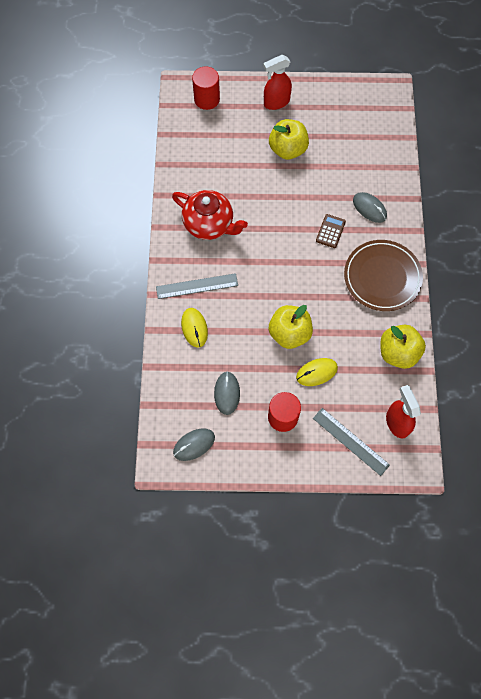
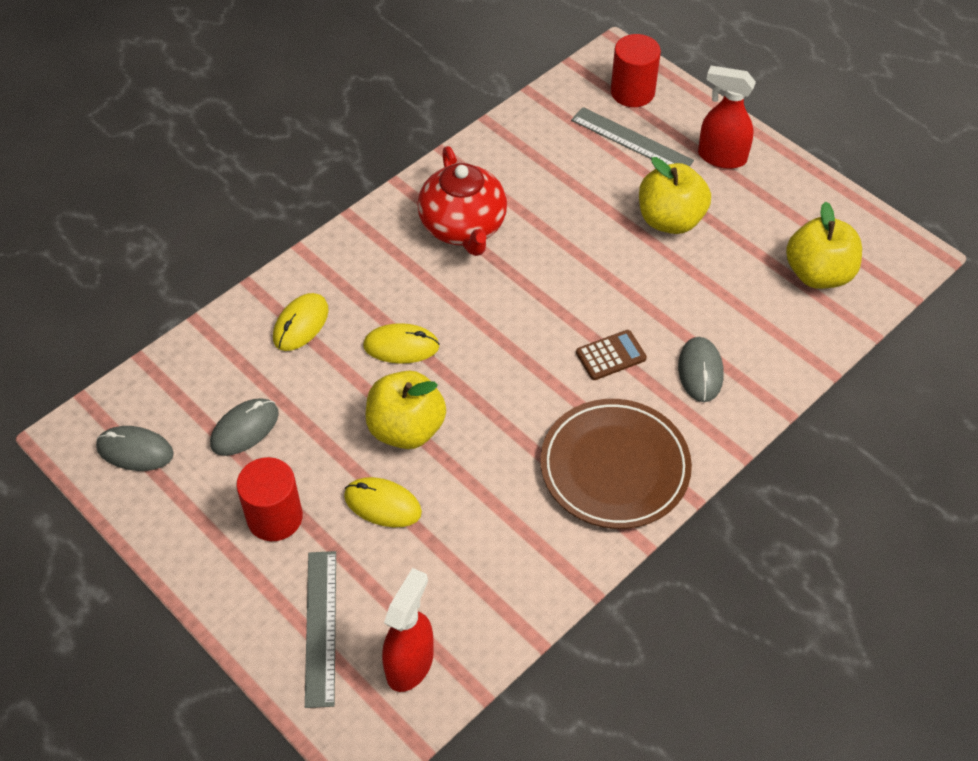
camera: 45 degrees right, 15 degrees down
grey ruler [156,273,238,299] -> grey ruler moved to [571,107,694,166]
yellow apple [380,325,426,369] -> yellow apple moved to [786,202,862,289]
none -> yellow mouse [363,323,440,364]

